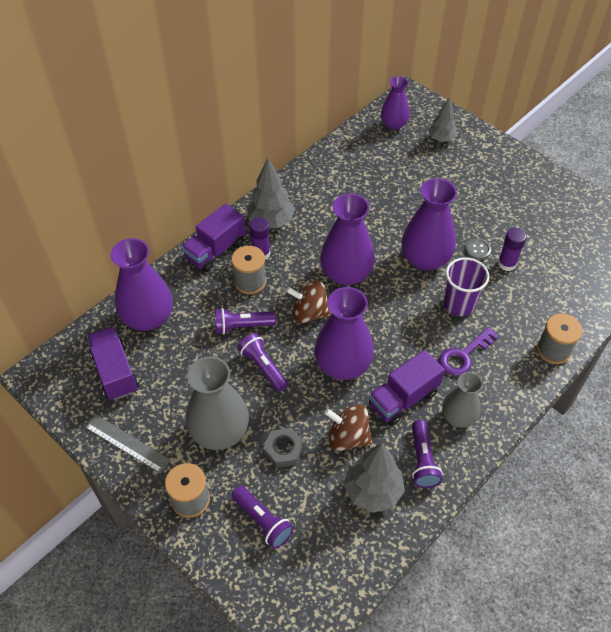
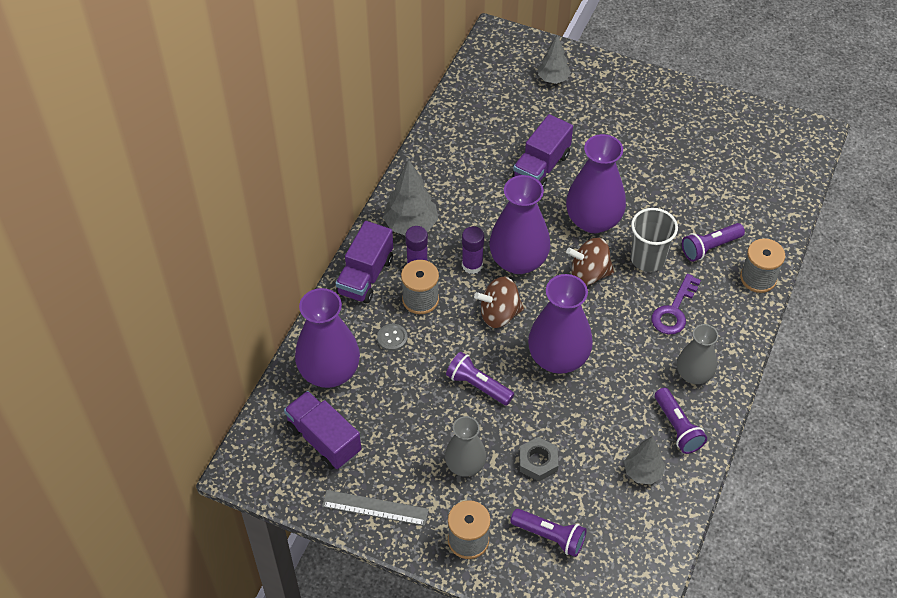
camera: 20 degrees left, 0 degrees up
grey vase [186,356,249,450] -> grey vase [445,416,486,477], size x0.62
purple flashlight [215,308,276,335] -> purple flashlight moved to [682,223,745,262]
brown spinning top [324,404,372,451] -> brown spinning top moved to [566,238,614,286]
grey tree [344,443,405,513] -> grey tree [624,436,665,484], size x0.66
purple truck [369,350,445,426] -> purple truck moved to [513,114,573,189]
purple vase [381,76,410,130] -> none
purple cup [443,257,489,316] -> grey cup [631,208,678,272]
grey button [465,238,491,260] -> grey button moved to [377,324,408,351]
purple glue stick [498,228,527,271] -> purple glue stick moved to [462,226,484,274]

